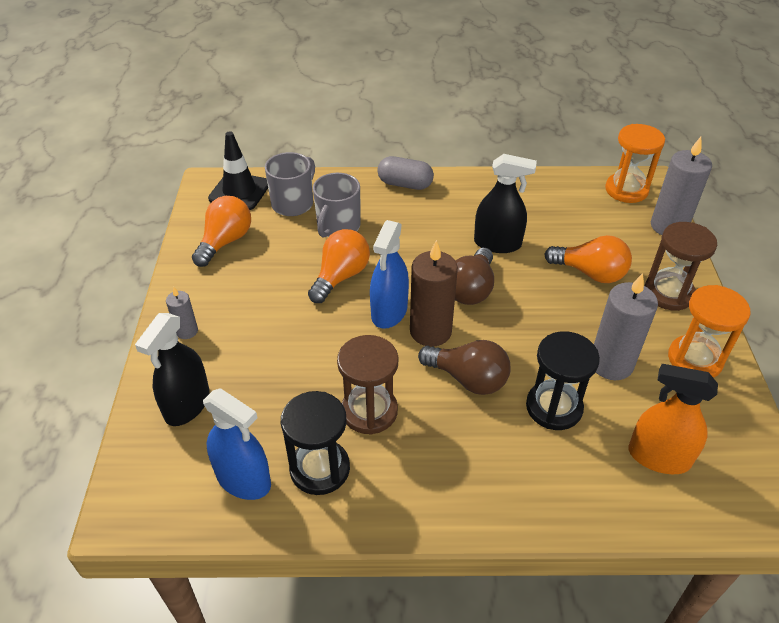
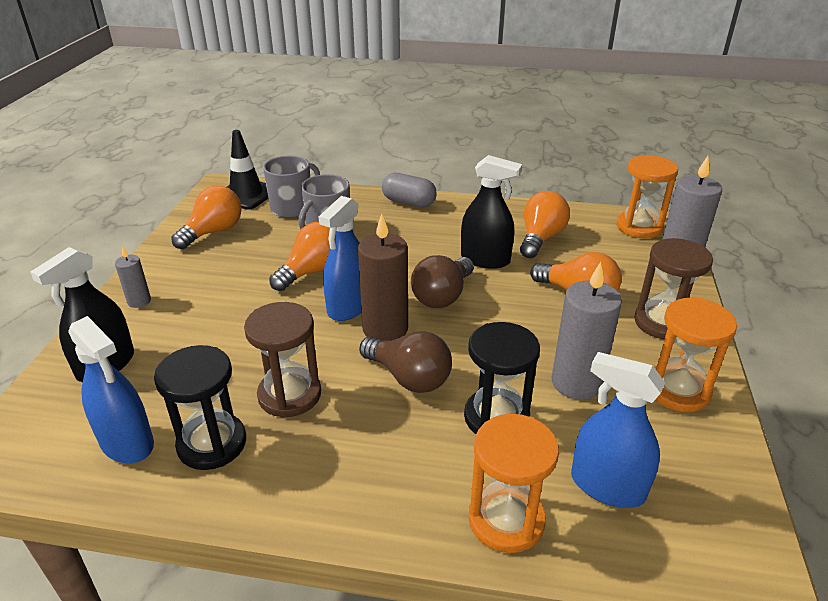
camera: 10 degrees right, 10 degrees down
orange spray bottle [628,364,718,474] -> blue spray bottle [571,352,665,508]
none -> orange hourglass [469,414,559,553]
none -> orange light bulb [520,191,570,258]

